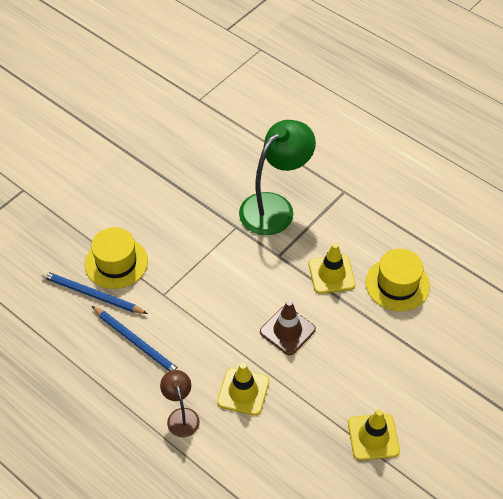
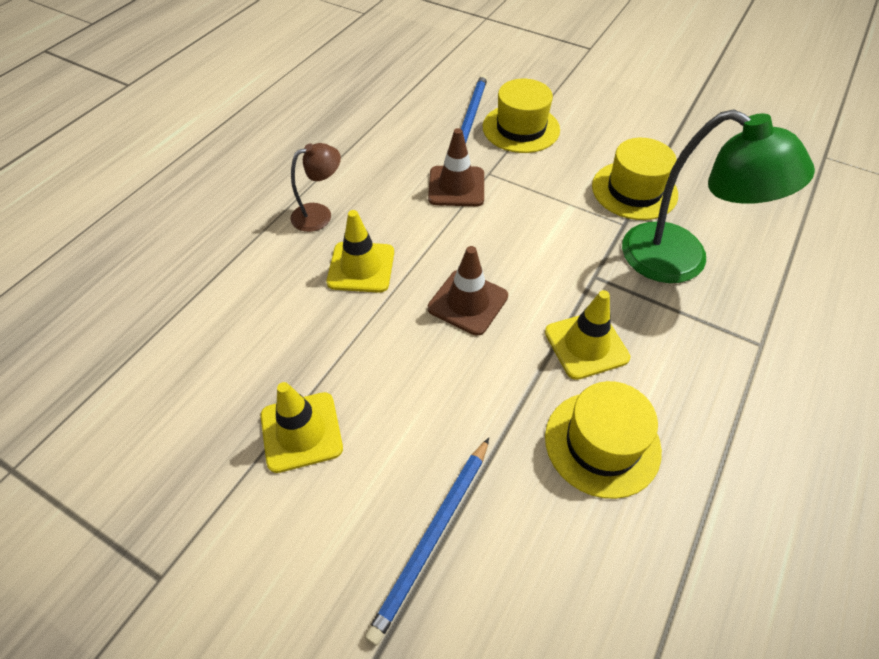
camera: 80 degrees right, 0 degrees up
blue pencil [92,306,181,371] -> blue pencil moved to [365,438,489,645]
none -> brown traffic cone [428,128,484,206]
none -> yellow hat [592,138,678,220]

